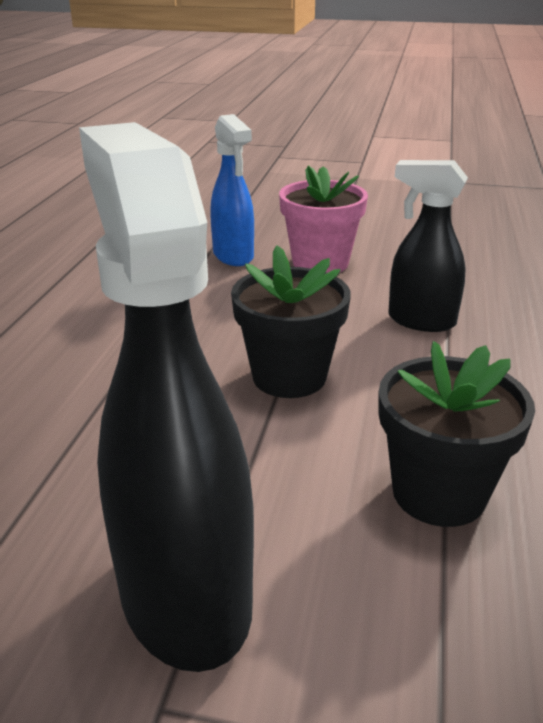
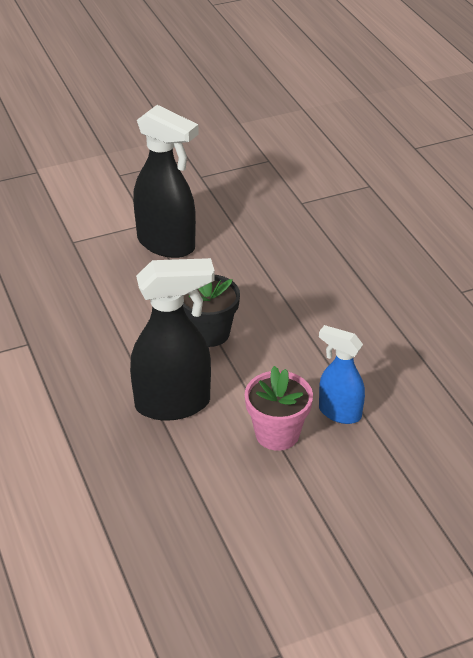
camera: 145 degrees right, 10 degrees up
black flower pot [379,341,535,527] -> none
black spray bottle [388,160,468,332] -> black spray bottle [130,258,215,421], size x1.68

